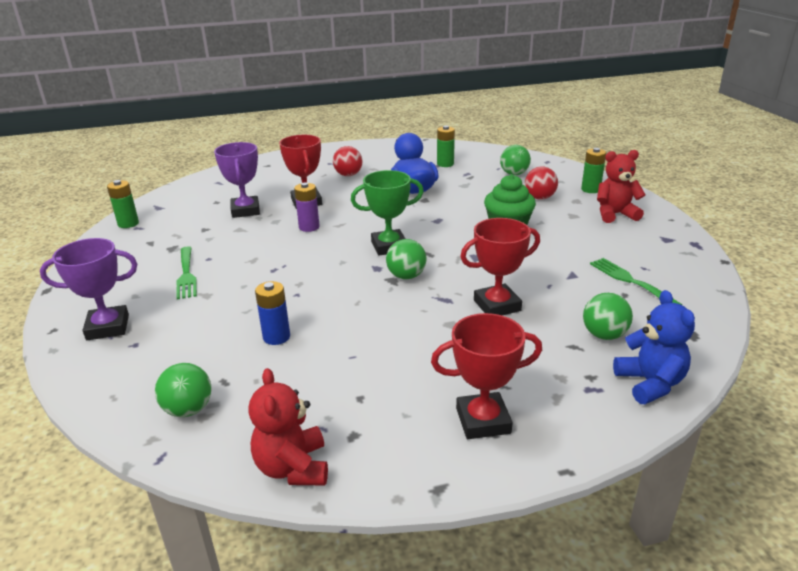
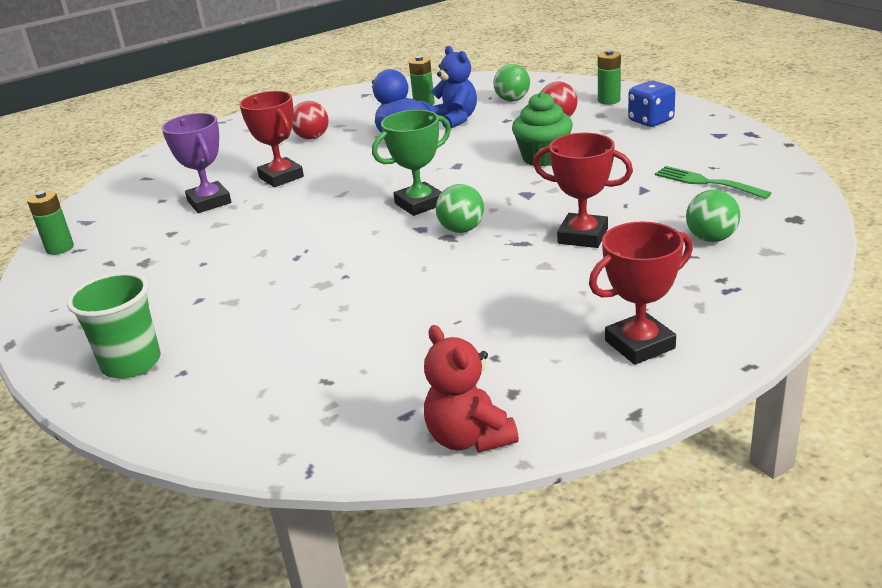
camera: 15 degrees left, 0 degrees up
purple trophy [40,238,137,340] -> green cup [67,272,161,378]
green ball [155,363,212,417] -> none
green fork [176,246,197,299] -> none
blue battery [255,281,290,345] -> none
purple battery [294,182,320,232] -> none
red trophy [460,218,540,315] -> red trophy turned 60 degrees clockwise [533,133,633,248]
red teddy bear [597,150,646,223] -> blue dice [628,81,675,127]
blue teddy bear [613,290,695,404] -> blue teddy bear moved to [431,46,477,128]

